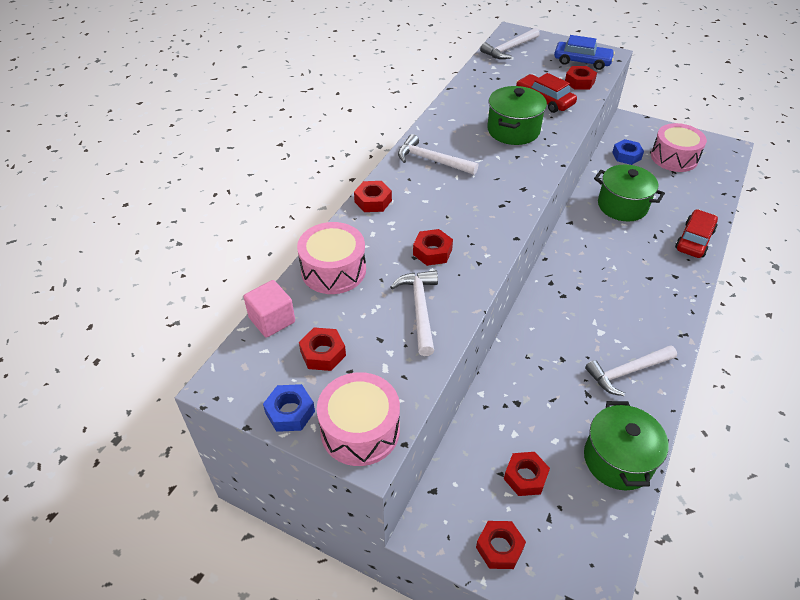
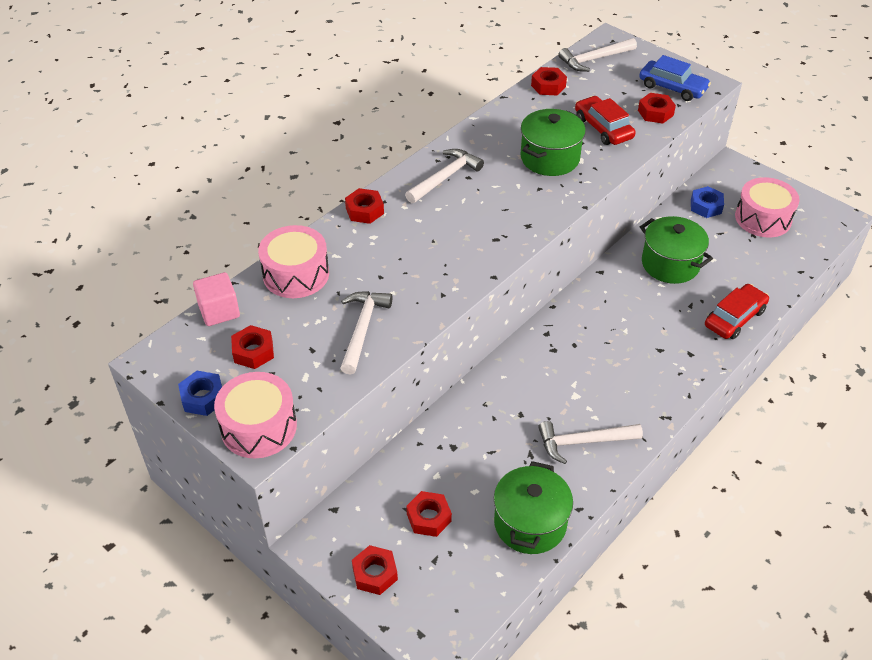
camera: 15 degrees right, 0 degrees up
white hammer [398,134,478,175] -> white hammer turned 90 degrees clockwise [405,149,484,203]
red nut [413,229,453,266] -> red nut moved to [531,67,567,95]

